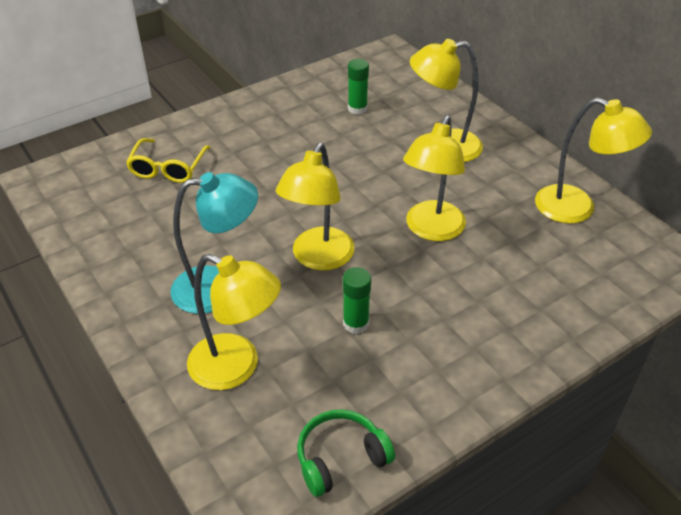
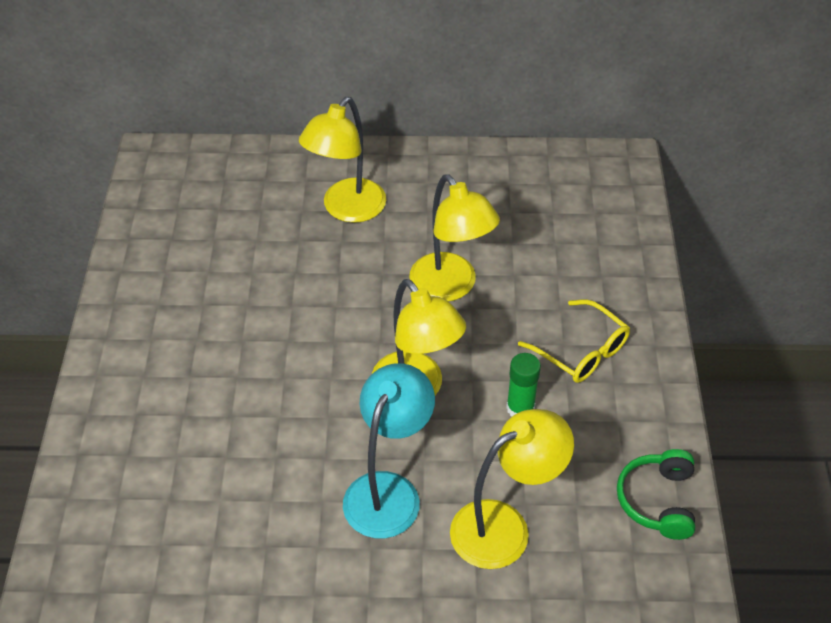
camera: 55 degrees left, 5 degrees up
yellow glasses [126,138,211,183] -> yellow glasses moved to [518,299,630,383]
green glue stick [348,59,369,115] -> none
yellow lamp [535,98,652,224] -> none

